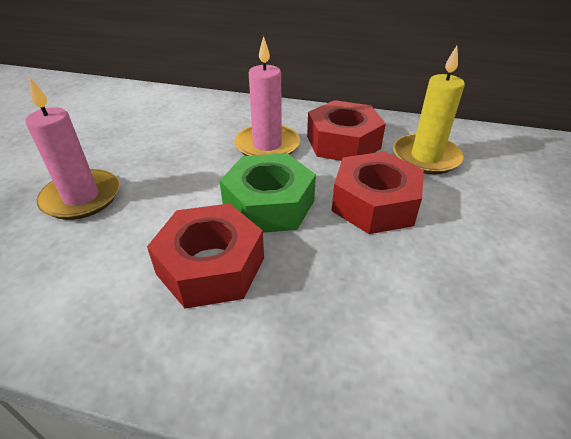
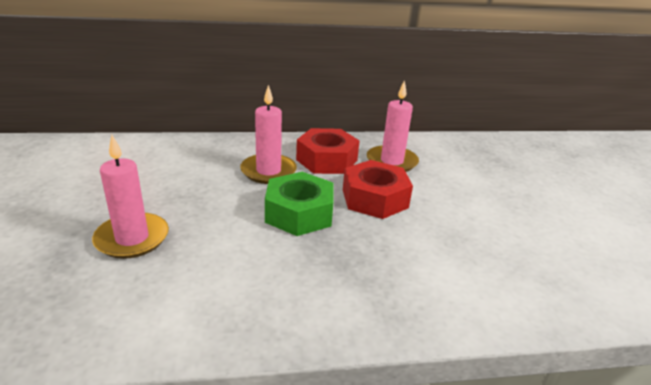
camera: 25 degrees left, 10 degrees down
red nut [147,203,264,309] -> none
yellow candle [393,46,465,174] -> pink candle [367,80,419,172]

